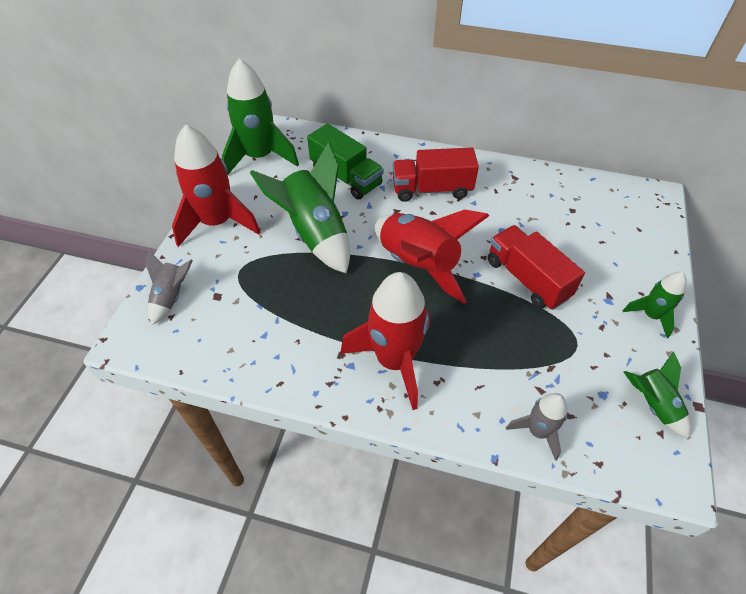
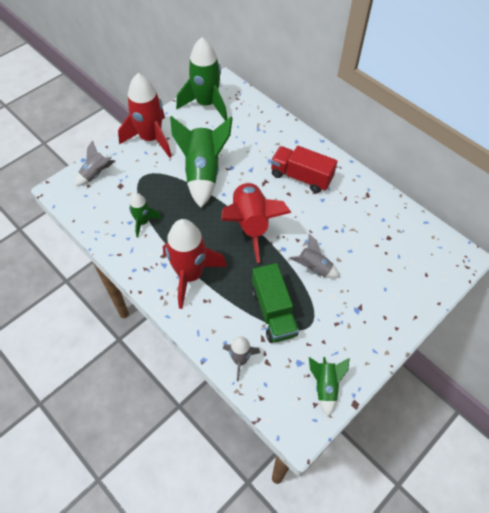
camera: 30 degrees right, 5 degrees up
green truck [307,124,384,199] -> green truck moved to [252,263,299,343]
red truck [488,225,585,310] -> grey rocket [290,234,340,278]
green rocket [623,272,687,338] -> green rocket moved to [129,193,162,238]

